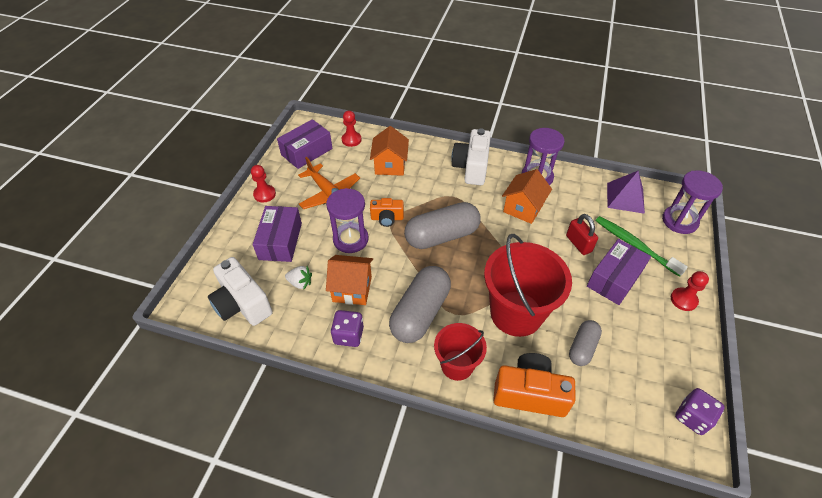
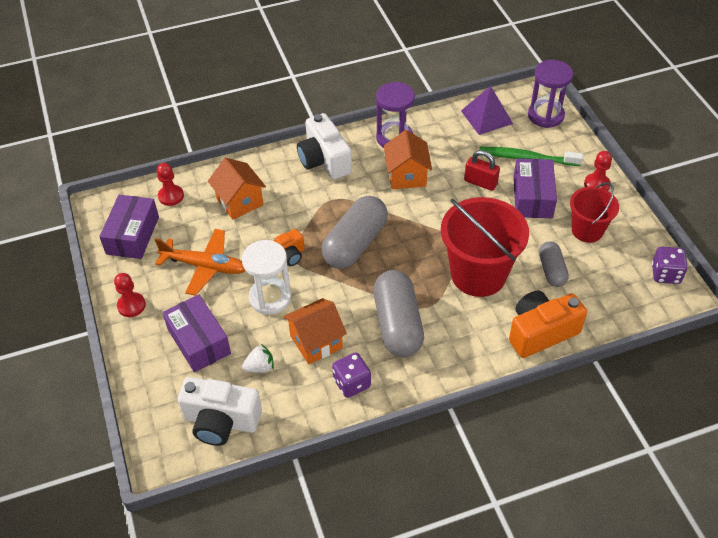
camera: 35 degrees left, 0 degrees up
purple hourglass [326,188,369,253] -> white hourglass [242,240,291,315]
red bucket [434,323,487,381] -> red bucket moved to [570,183,619,243]

